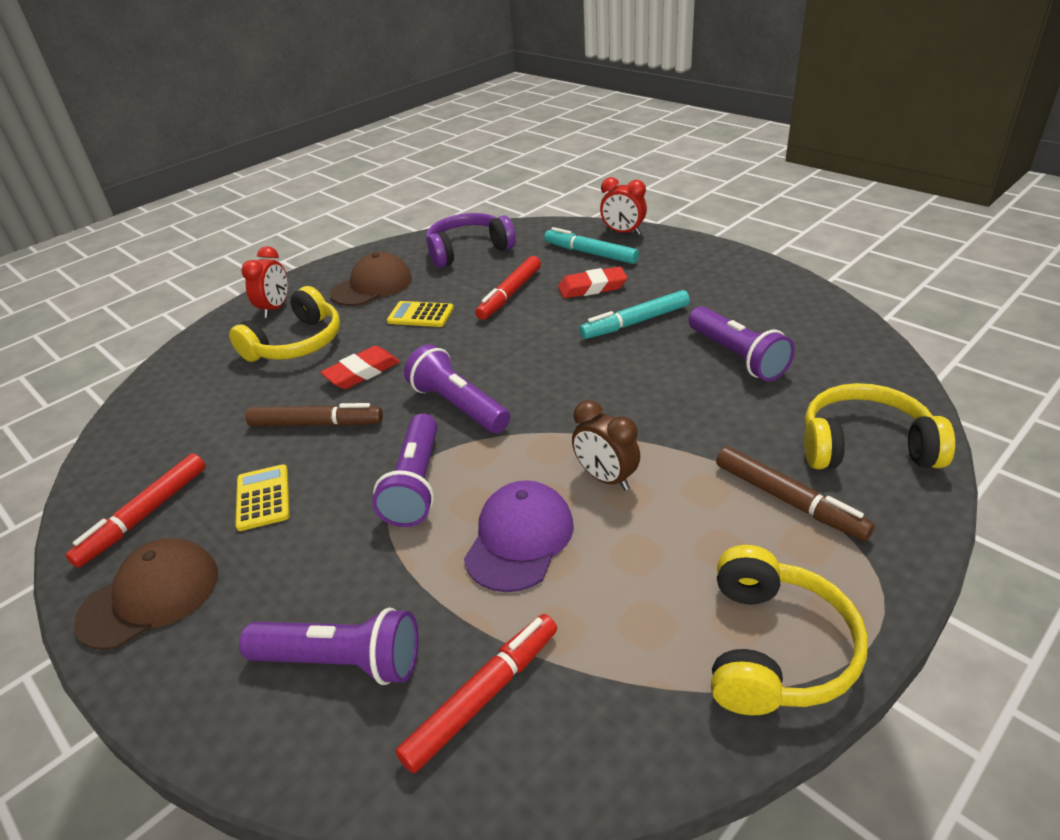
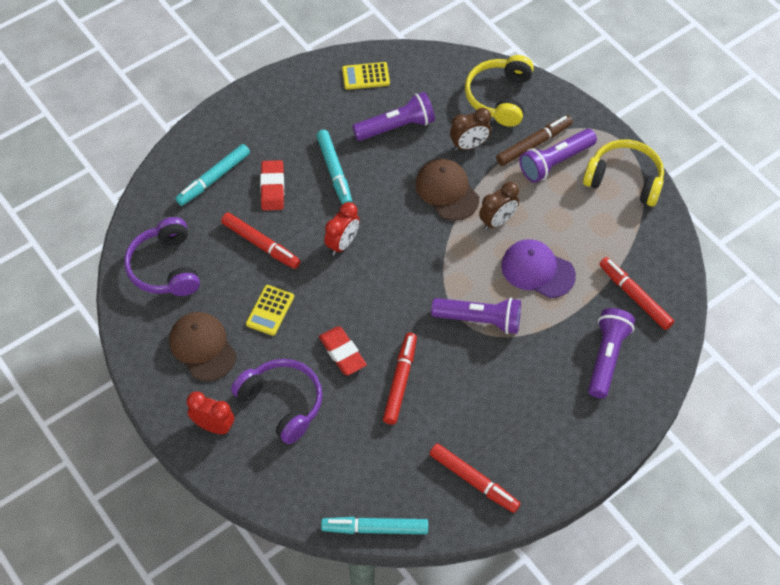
camera: 85 degrees left, 20 degrees up
brown cap [74,538,218,650] -> brown cap moved to [415,159,479,221]
yellow headphones [229,286,340,362] -> purple headphones [231,359,323,444]
yellow calculator [235,464,290,531] -> yellow calculator moved to [342,62,390,90]
brown marker [246,403,383,426] -> red marker [383,333,417,425]
purple flashlight [404,344,510,433] -> purple flashlight moved to [519,129,597,183]
red clock [600,177,647,235] -> red clock moved to [324,202,360,255]
none -> turquoise marker [321,517,428,534]
none -> brown clock [450,108,491,151]

